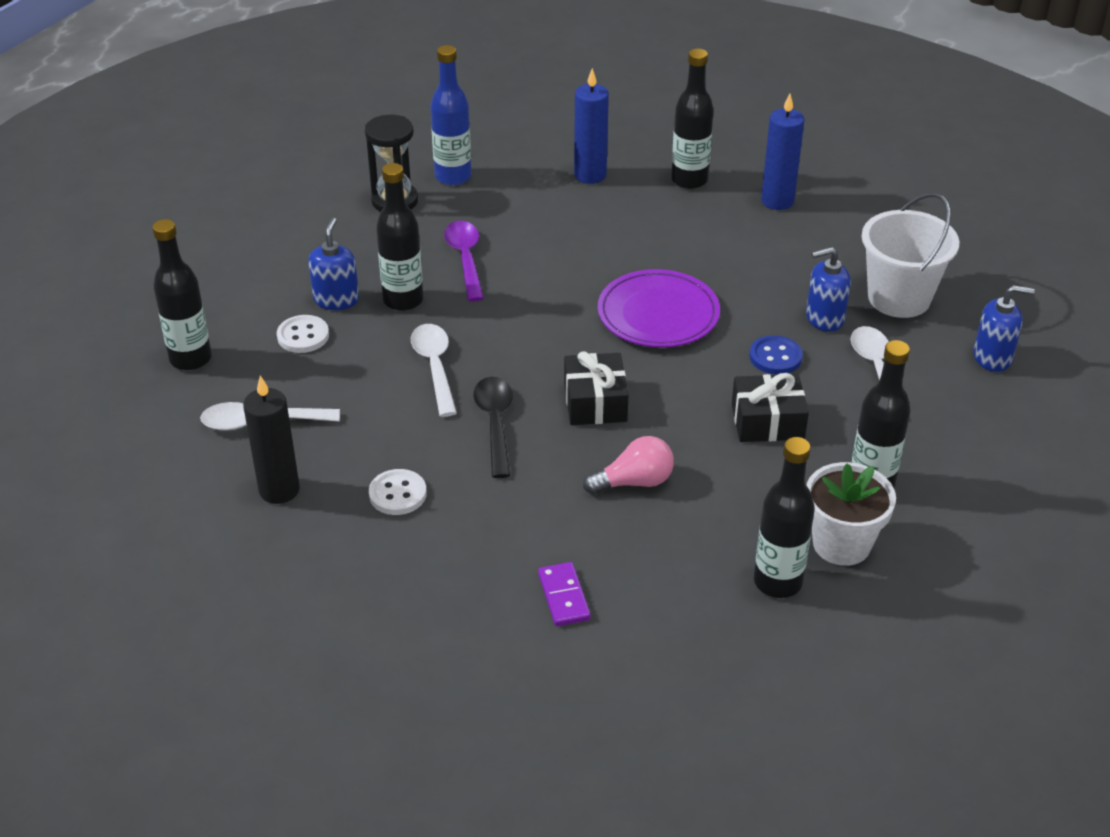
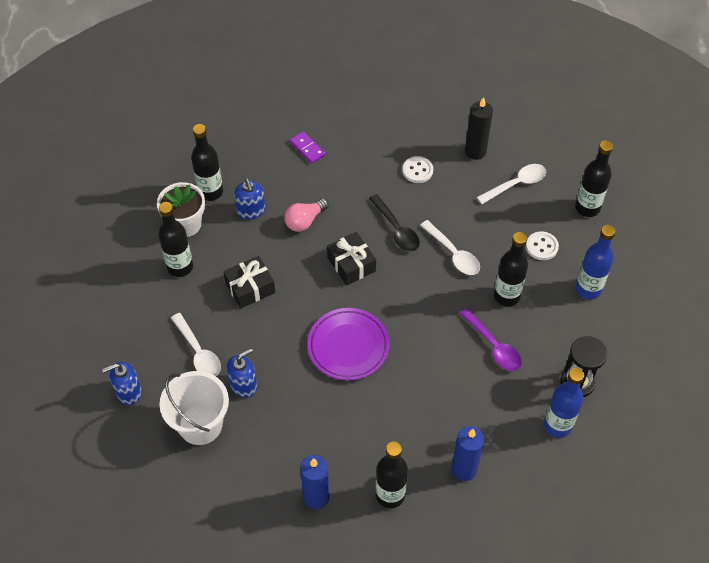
camera: 155 degrees right, 15 degrees up
blue soap dispenser [308,218,359,310] -> blue soap dispenser moved to [234,178,265,220]
blue button [750,335,803,375] -> none
none -> blue bottle [575,225,615,299]

